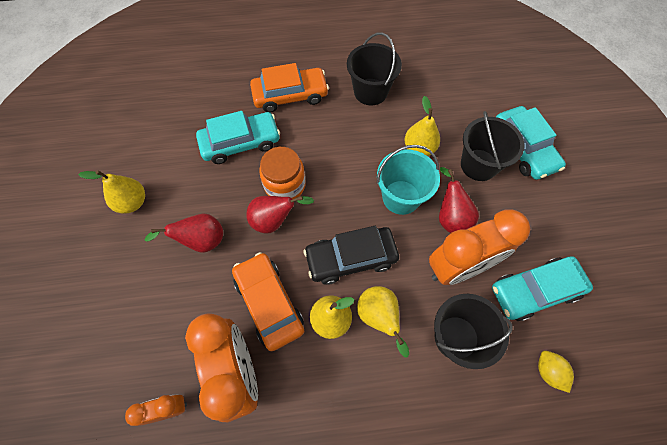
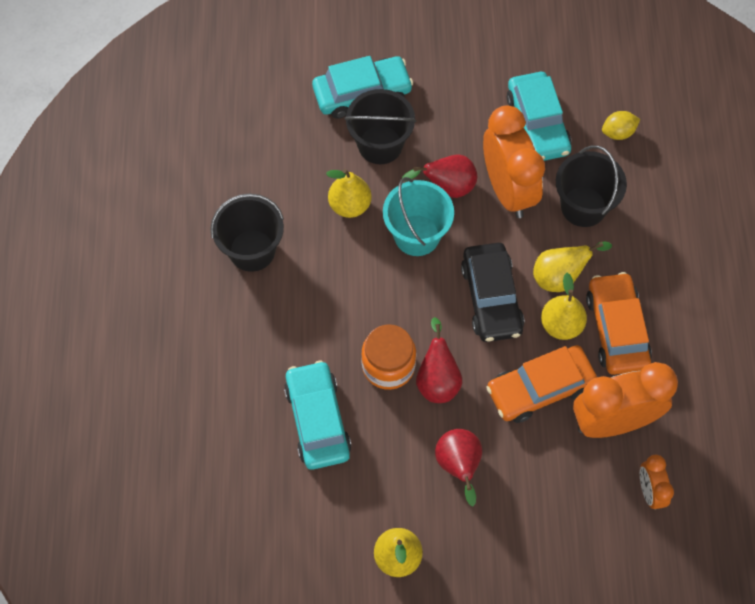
camera: 85 degrees left, 0 degrees up
orange car [250,63,329,112] -> orange car moved to [586,272,652,375]

